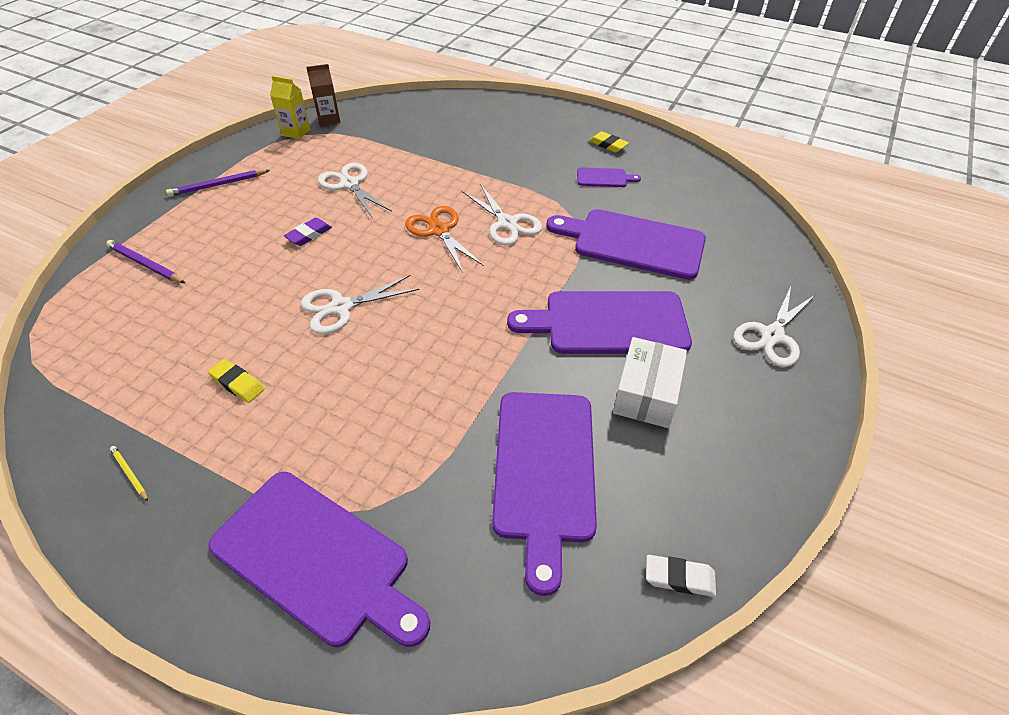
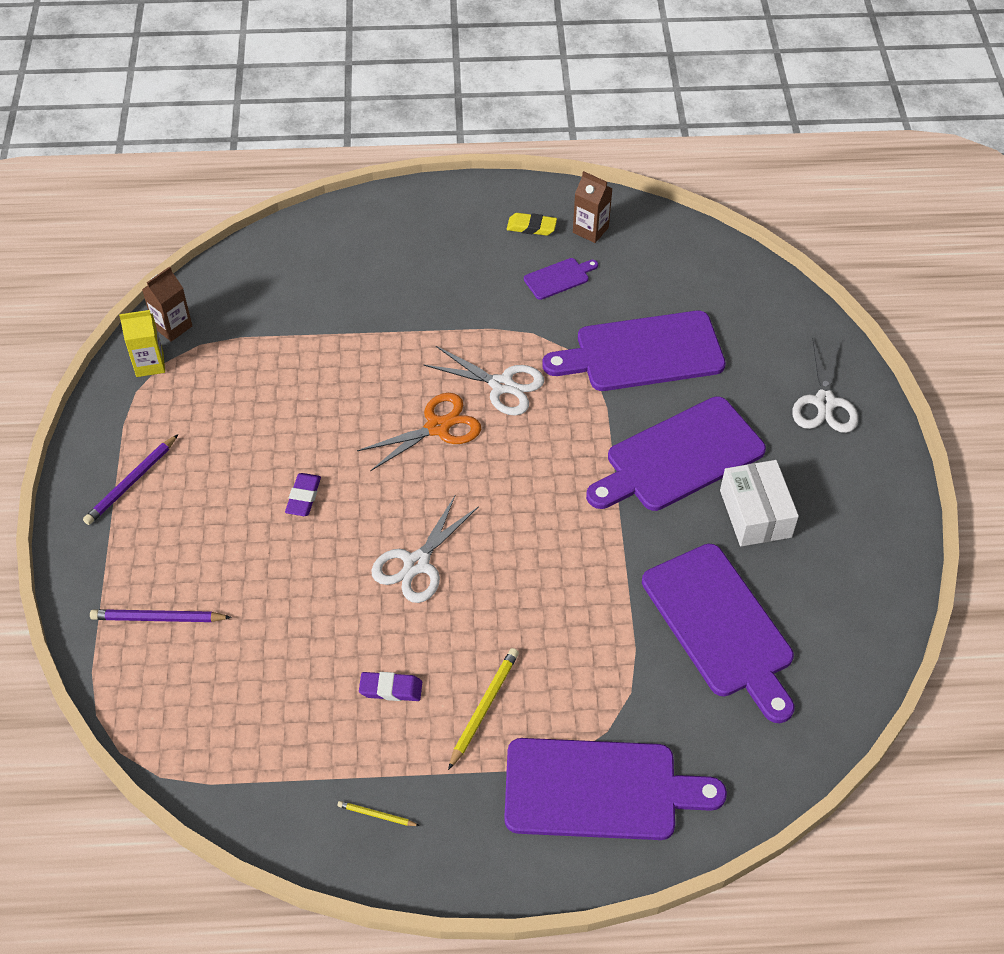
camera: 30 degrees left, 5 degrees up
yellow eraser [208,359,265,403] -> purple eraser [359,672,422,701]
white scissors [318,163,392,219] -> none
orange scissors [405,206,484,273] -> orange scissors turned 120 degrees clockwise [357,393,481,471]
white eraser [646,555,716,597] -> none
none -> yellow pencil [448,648,519,770]
none -> brown carton [573,171,612,243]

